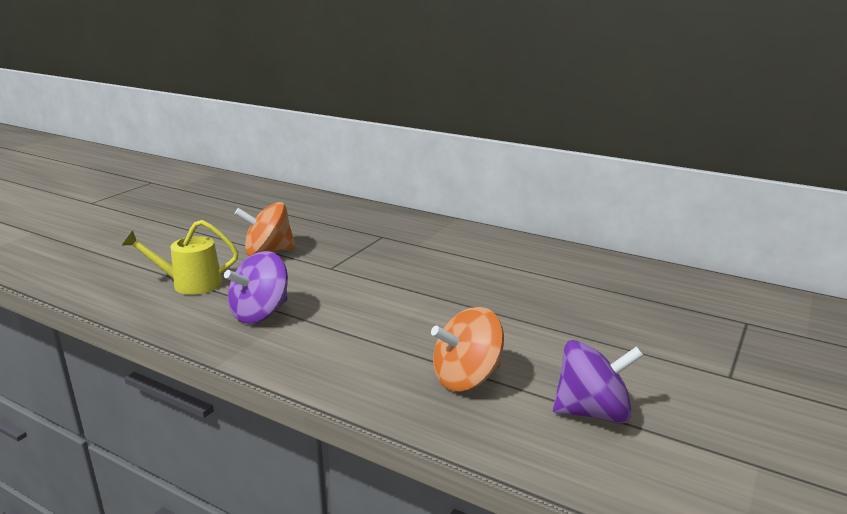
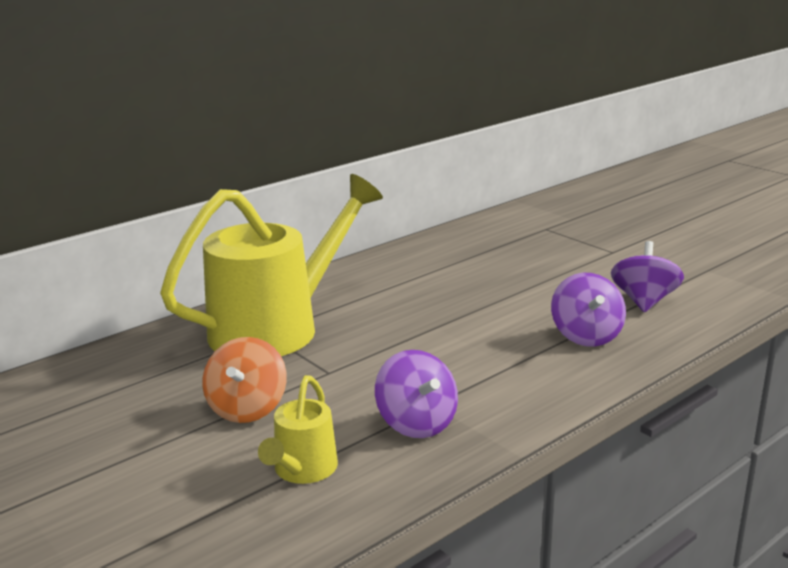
camera: 70 degrees left, 0 degrees up
orange spinning top [431,307,504,391] -> purple spinning top [551,273,626,347]
none -> yellow watering can [160,174,383,356]

